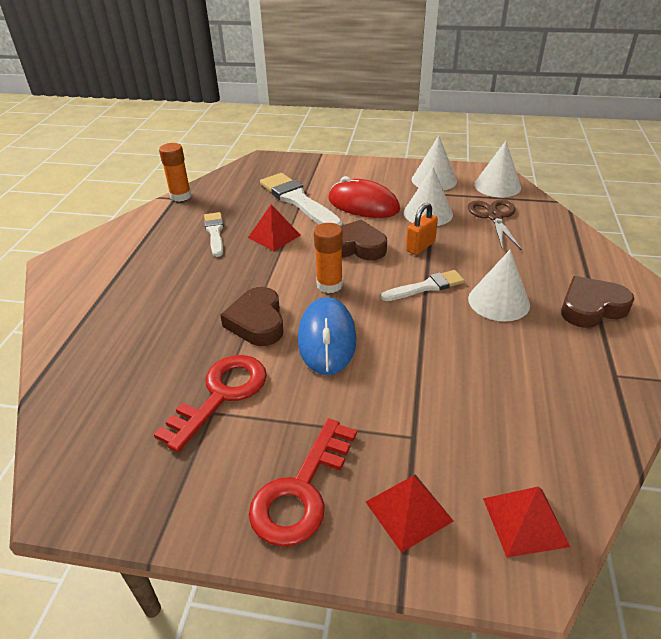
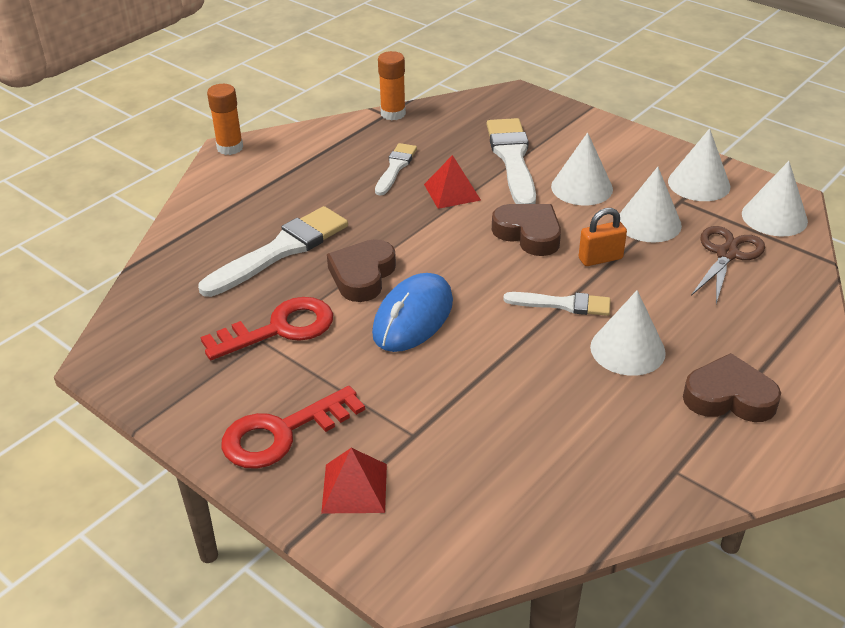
camera: 30 degrees right, 0 degrees up
orange glue stick [314,223,343,293] -> orange glue stick moved to [207,84,243,155]
red mouse [328,176,400,218] -> white cone [551,132,613,205]
red pyramid [483,486,570,557] -> none
none -> white brush [198,206,348,297]

